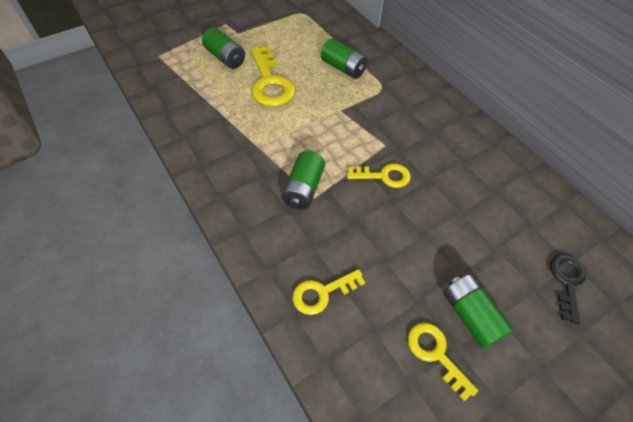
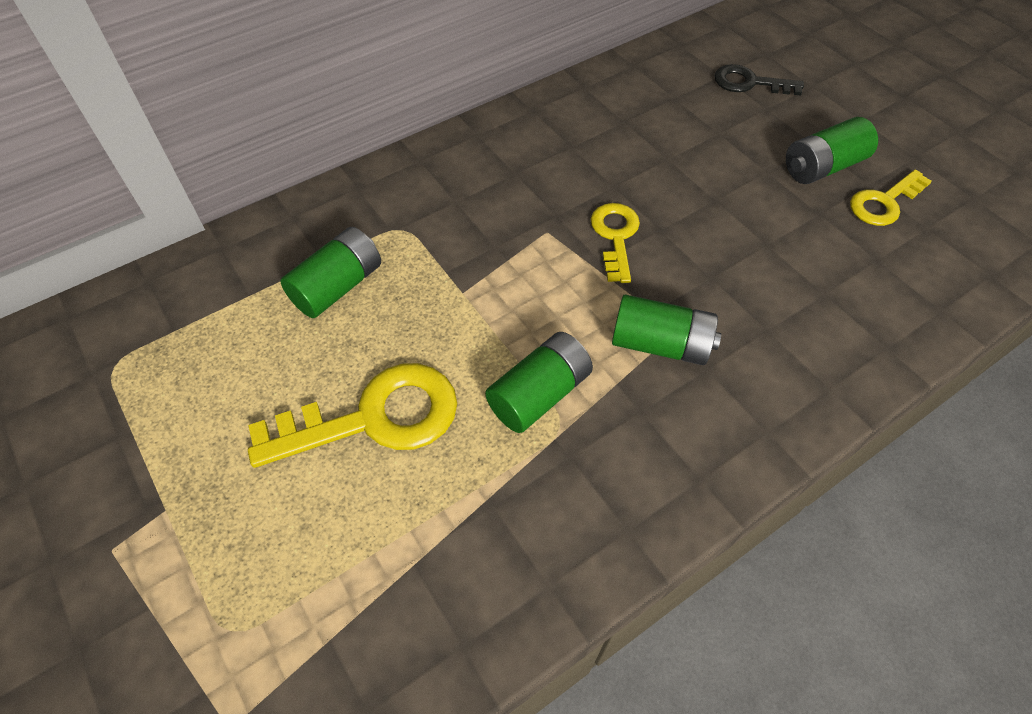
camera: 90 degrees left, 0 degrees up
green battery [202,28,245,69] -> green battery moved to [485,332,593,433]
yellow key [292,269,365,315] -> none

